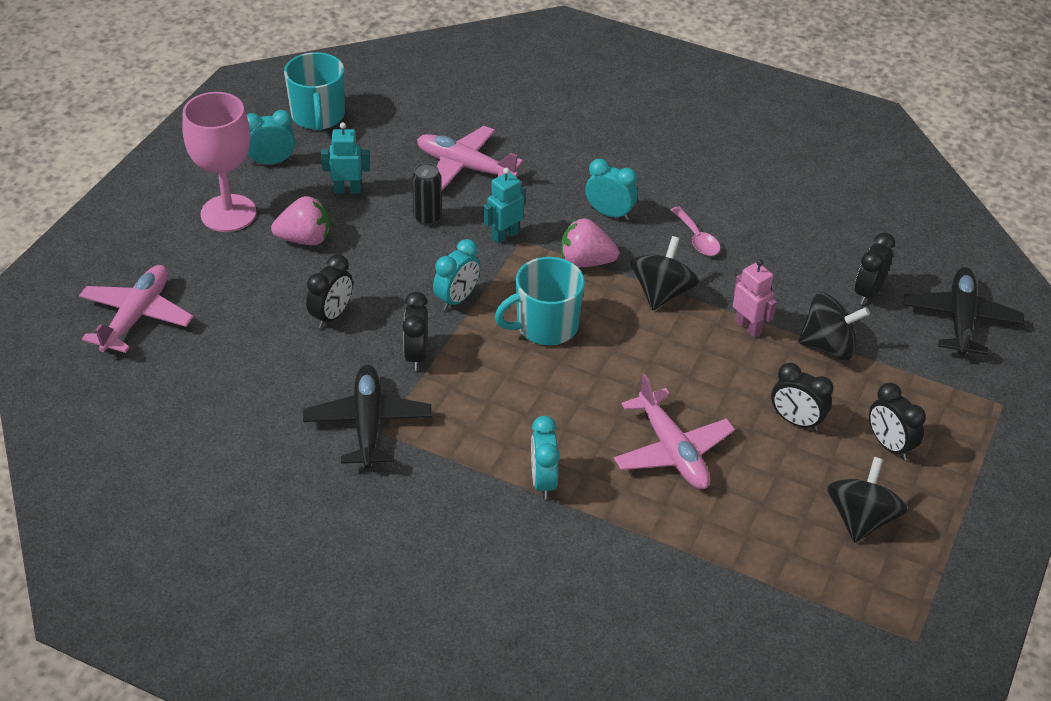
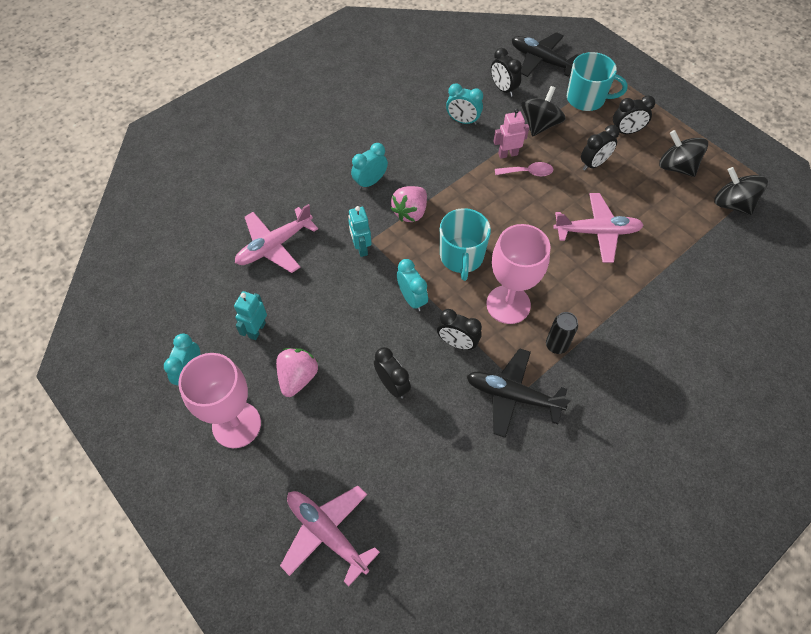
camera: 65 degrees left, 15 degrees up
turquoise mug [284,52,345,131] -> turquoise mug moved to [567,52,628,111]
black can [412,163,442,226] -> black can moved to [546,312,578,354]
turquoise clock [531,416,560,499] -> turquoise clock moved to [446,83,483,125]
black spinning top [631,236,699,310] -> black spinning top moved to [714,167,768,215]
pink spoon [671,207,720,256] -> pink spoon moved to [495,162,553,176]
none -> pink goblet [486,224,550,324]

